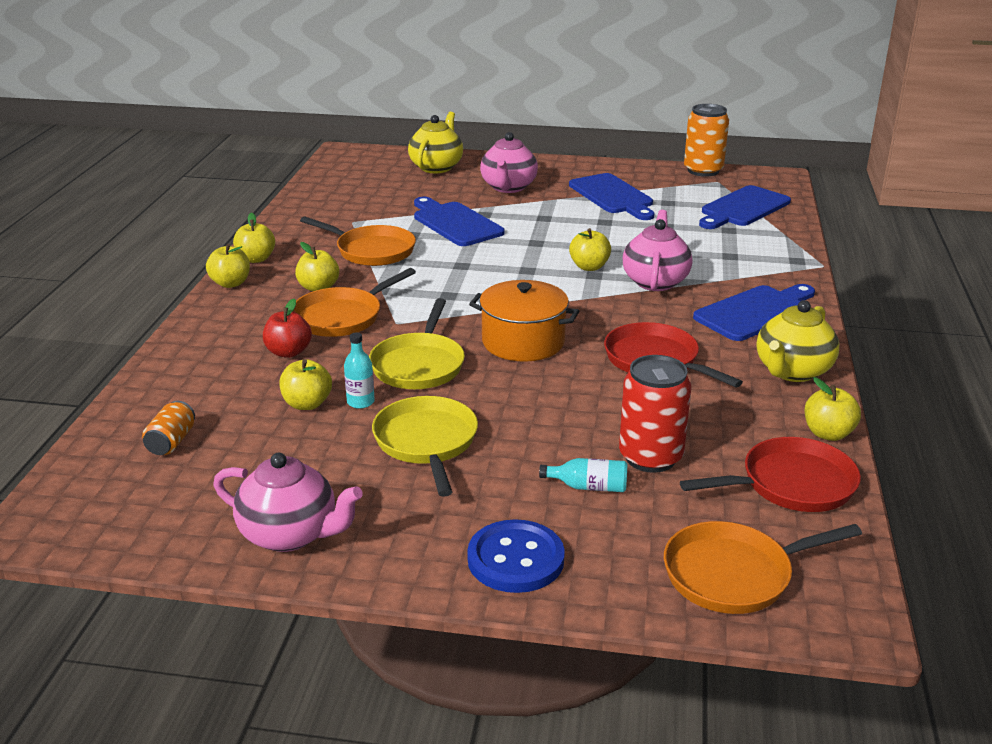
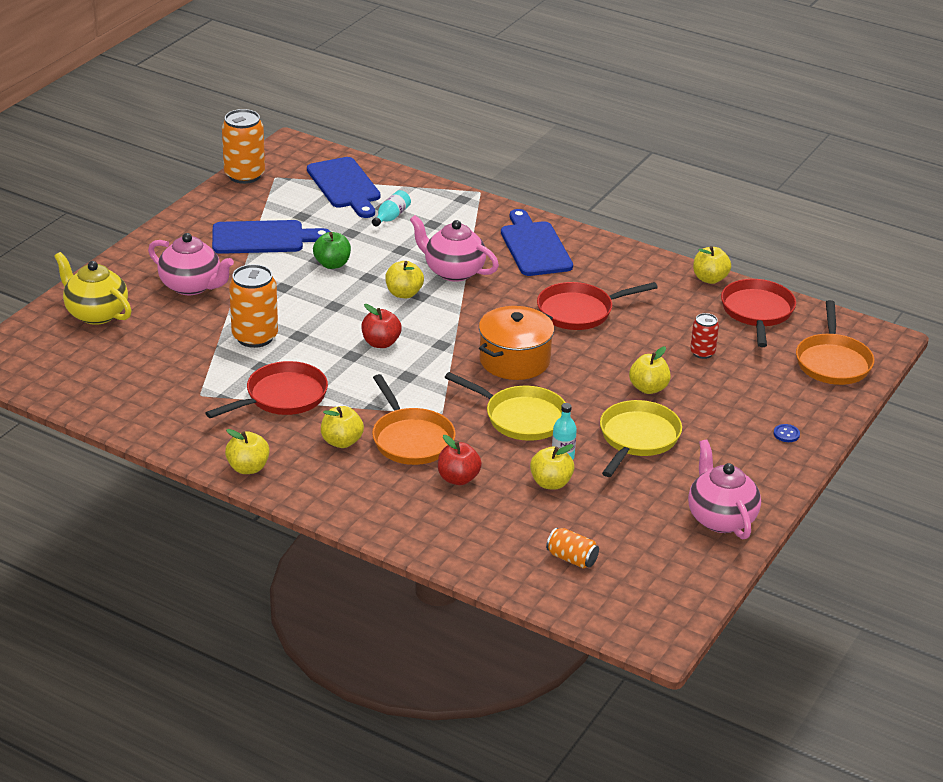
camera: 70 degrees left, 5 degrees up
yellow apple [206,244,250,288] -> yellow apple moved to [629,347,671,394]
pink teapot [213,453,362,552] -> pink teapot turned 60 degrees counterclockwise [688,440,761,539]
orange pan [300,217,416,266] -> red pan [205,361,328,418]
yellow pan [372,396,478,497] -> yellow pan turned 105 degrees clockwise [600,400,682,477]
blue cutting board [414,197,505,246] -> orange can [229,264,278,348]
blue button [467,520,565,593] -> blue button [774,424,800,442], size x0.41
turquoise bottle [539,458,627,492] -> turquoise bottle moved to [372,190,411,227]
red can [619,355,691,473] -> red can [690,313,719,359], size x0.55
yellow teapot [757,300,839,382] -> none
none -> green apple [313,232,351,269]
none -> red apple [361,304,402,348]

